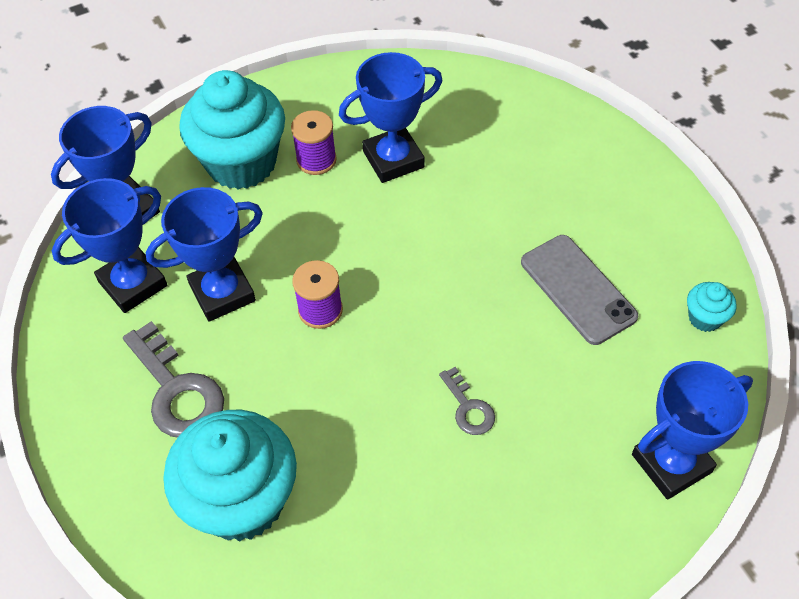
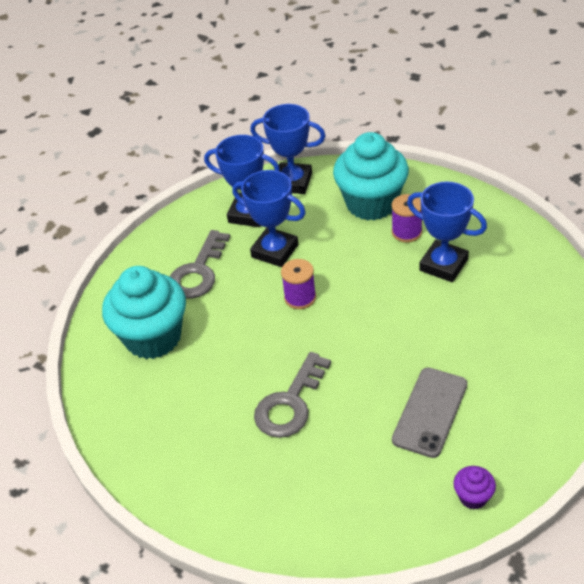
camera: 60 degrees right, 10 degrees down
grey key [439,367,495,435] -> grey key [254,352,331,438], size x1.85
blue trophy [632,361,753,500] -> none
turquoise cupcake [687,282,737,332] -> purple cupcake [453,466,496,509]

